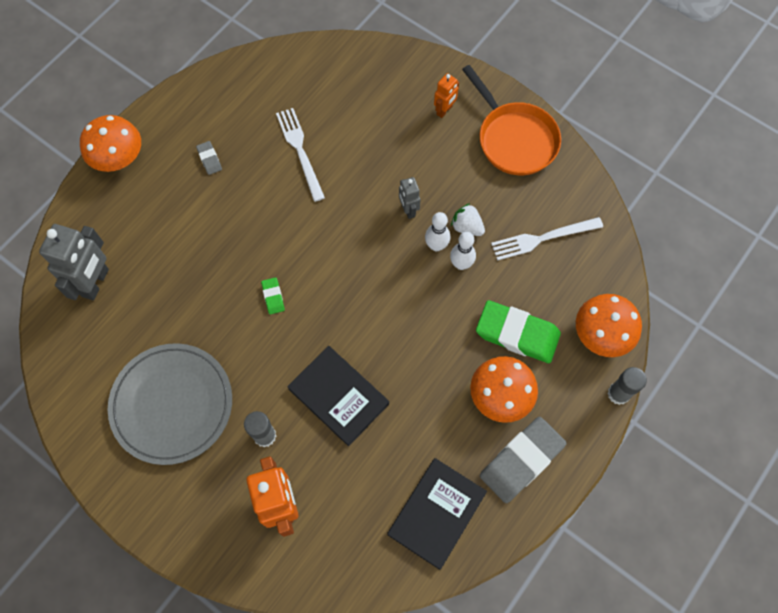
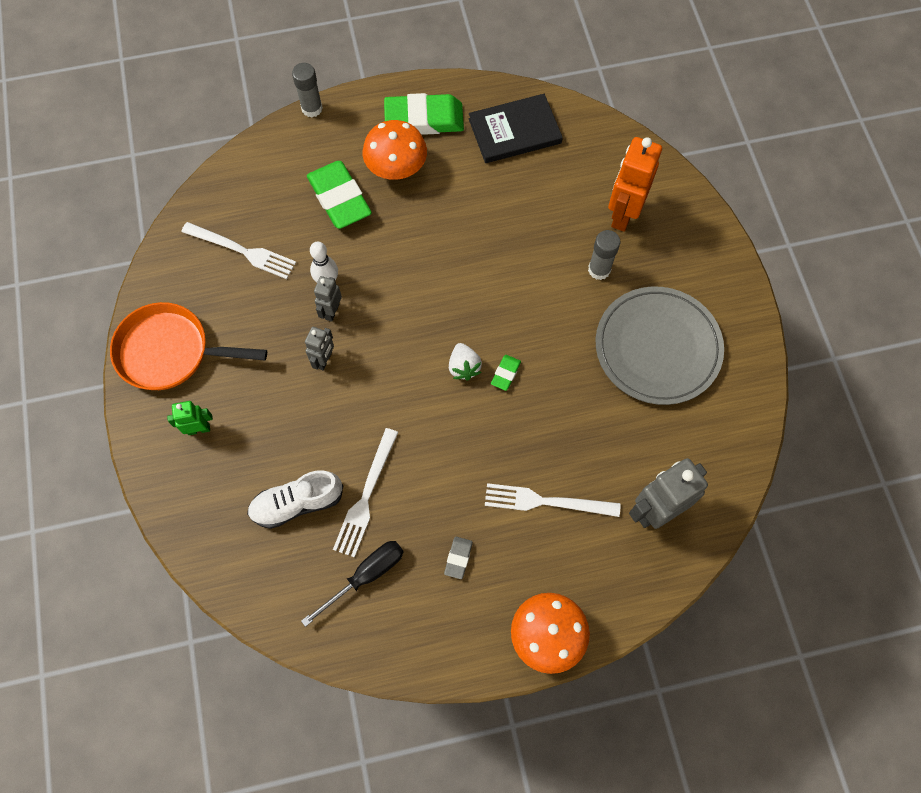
camera: 140 degrees left, 0 degrees up
black book [287,346,389,446] -> none
white bowling pin [425,212,450,251] -> grey robot [314,276,342,322]
orange robot [434,73,459,118] -> green robot [167,401,213,435]
white strawberry [451,203,485,236] -> white strawberry moved to [449,343,482,381]
orange pan [462,65,561,175] -> orange pan turned 90 degrees counterclockwise [110,302,267,390]
grey eraser [480,417,567,503] -> green eraser [384,93,464,135]
orange mushroom [576,294,642,357] -> none
none -> white shoe [247,470,343,529]
none -> black screwdriver [301,541,404,627]
none -> white fork [485,483,620,517]

